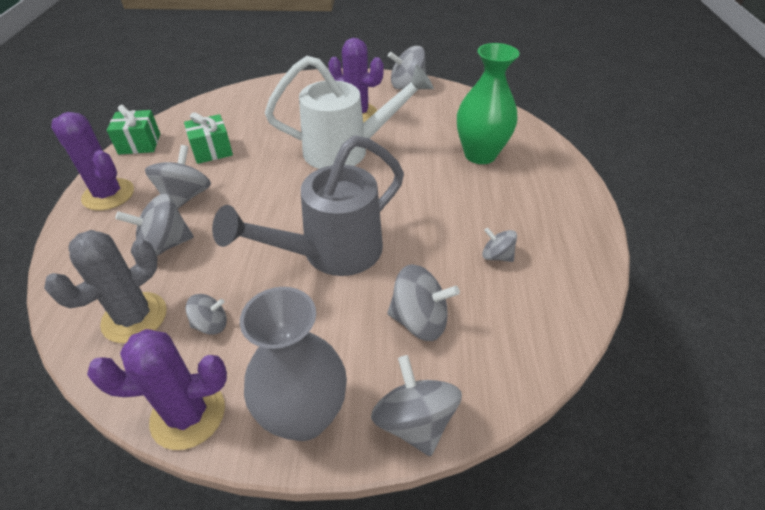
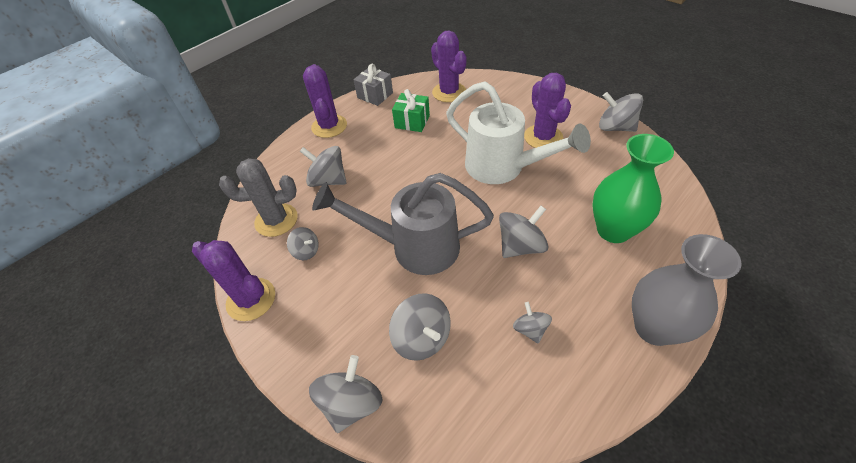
camera: 45 degrees right, 5 degrees up
green gift [107,105,160,154] -> grey gift [353,64,393,106]
grey spinning top [145,145,211,209] -> grey spinning top moved to [499,206,549,258]
grey vase [240,287,347,441] -> grey vase moved to [632,234,742,346]
none -> purple cactus [431,30,467,102]

